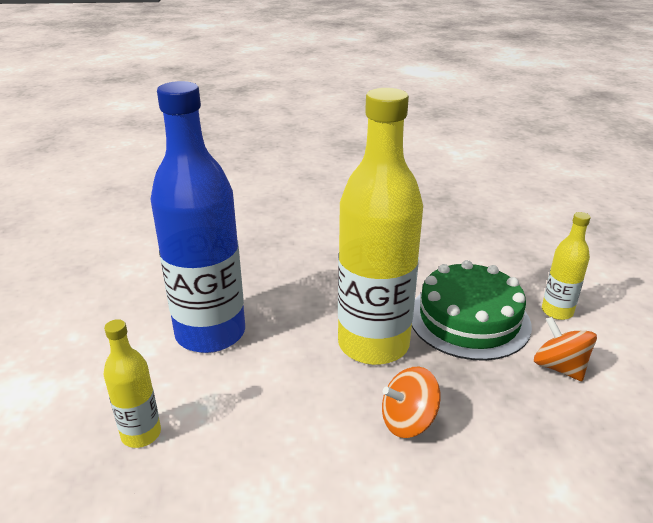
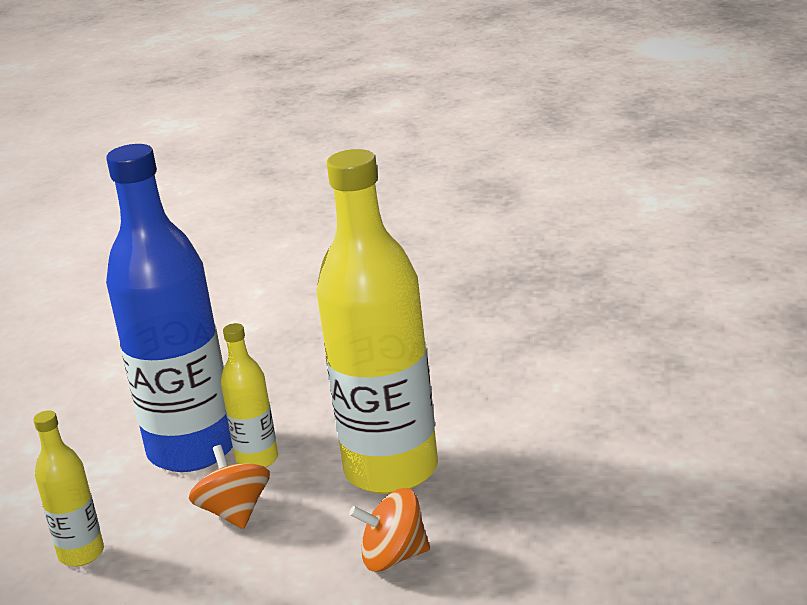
camera: 15 degrees right, 5 degrees down
green cake [412,260,532,361] -> none
orange spinning top [534,317,597,381] -> orange spinning top moved to [189,445,270,529]
yellow bottle [542,212,591,320] -> yellow bottle moved to [221,323,278,468]

